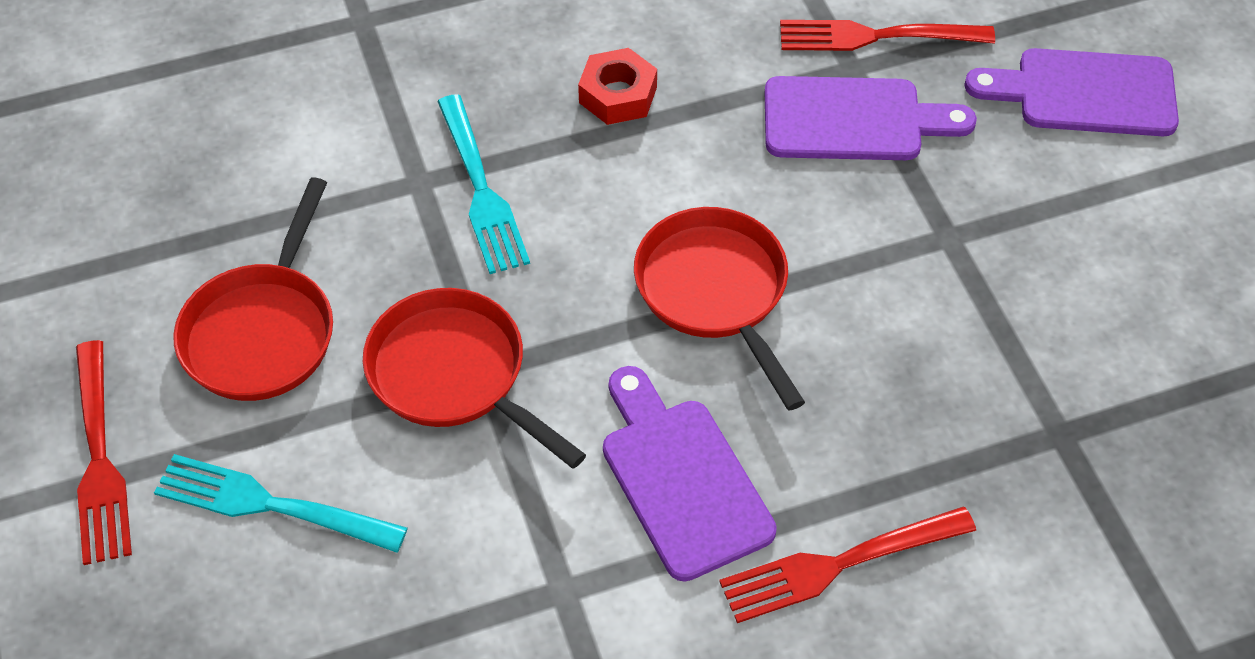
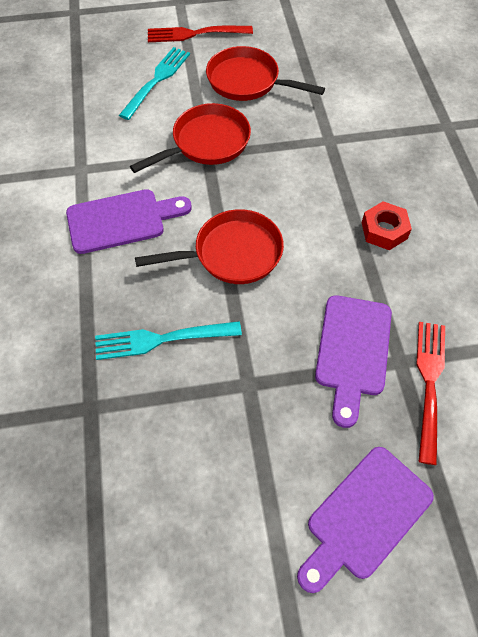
camera: 100 degrees right, 5 degrees up
turquoise fork [437,94,530,274] -> turquoise fork moved to [95,321,242,360]
red fork [719,506,976,623] -> none
purple cutting board [964,48,1179,136] -> purple cutting board turned 150 degrees counterclockwise [297,447,434,593]

